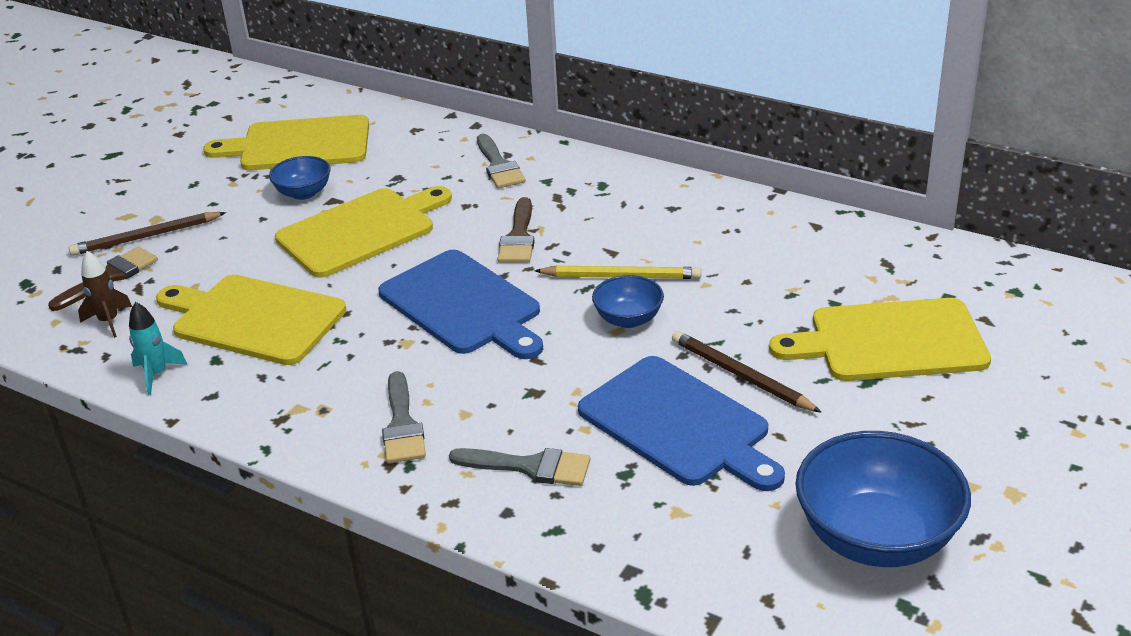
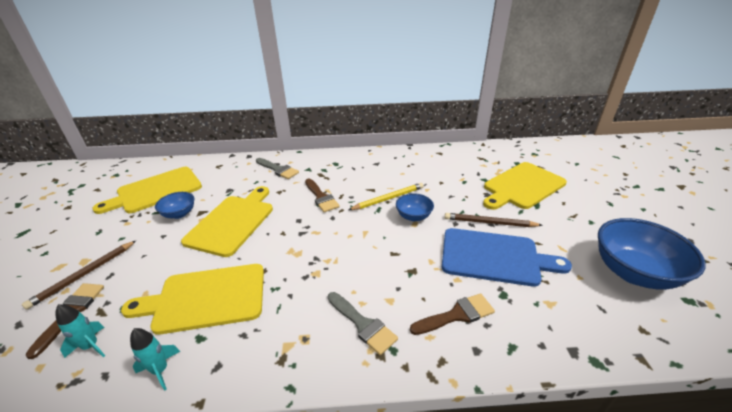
camera: 35 degrees left, 0 degrees up
brown rocket [78,251,132,338] -> turquoise rocket [55,304,105,358]
blue cutting board [378,250,543,359] -> none
grey brush [449,448,591,486] -> brown brush [410,293,495,335]

